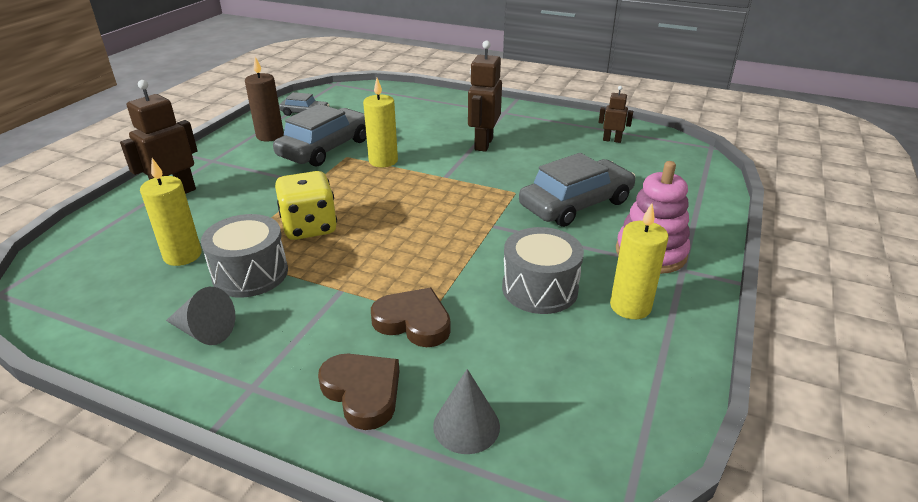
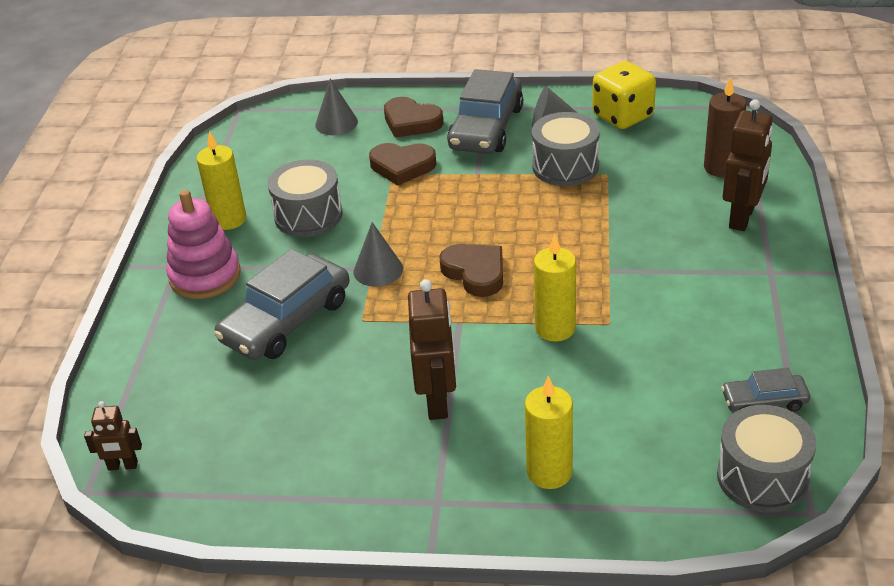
camera: 165 degrees right, 5 degrees up
yellow candle [140,158,202,266] -> yellow candle moved to [525,376,573,489]
brown candle [245,57,284,141] -> brown candle moved to [704,77,747,177]
grey car [273,104,367,167] -> grey car moved to [447,69,523,154]
yellow dice [275,171,337,240] -> yellow dice moved to [592,61,656,129]
brown robot [598,86,633,143] -> brown robot moved to [84,401,142,471]
none -> grey cone [353,222,403,287]
none -> brown heart [439,244,503,297]
none -> grey drum [717,405,816,513]

